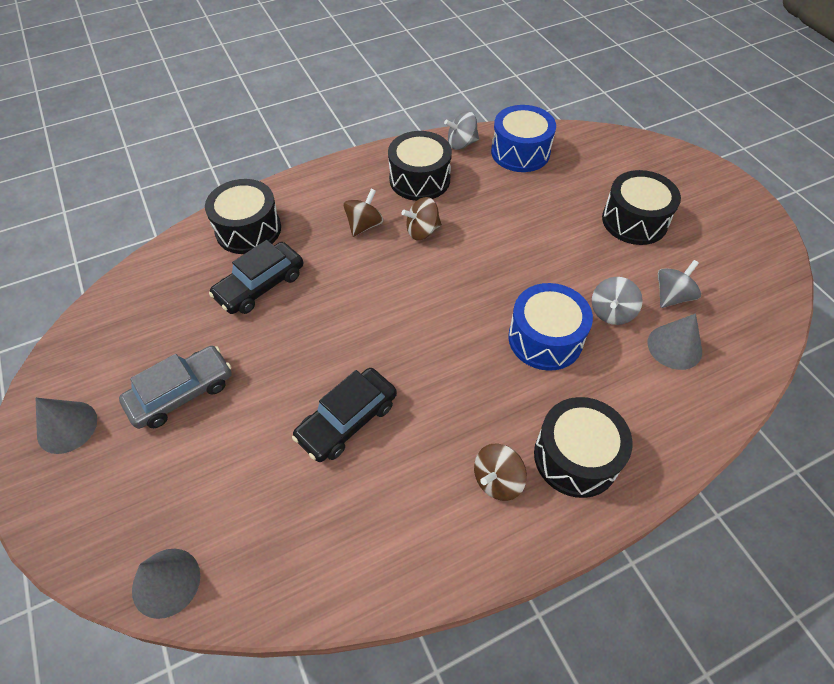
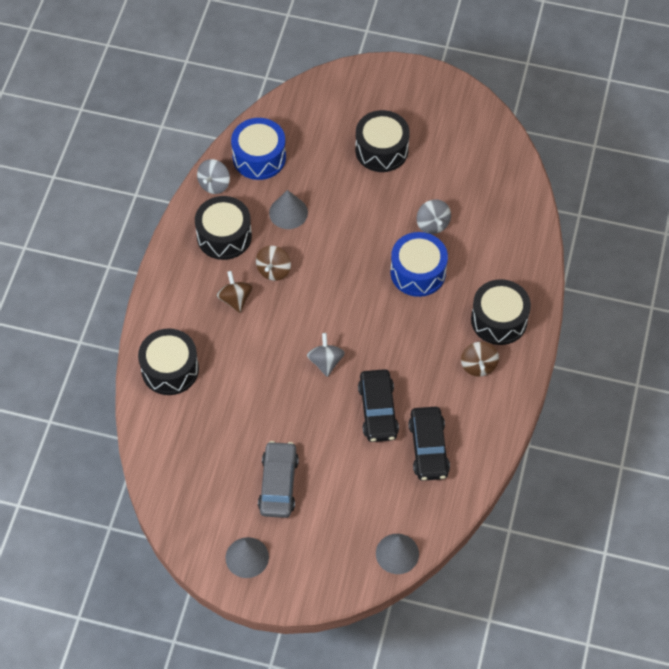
camera: 50 degrees left, 5 degrees up
black car [209,240,303,314] -> black car moved to [408,407,450,481]
grey cone [648,313,702,370] -> grey cone moved to [269,190,308,229]
grey spinning top [658,260,701,308] -> grey spinning top moved to [307,333,345,377]

